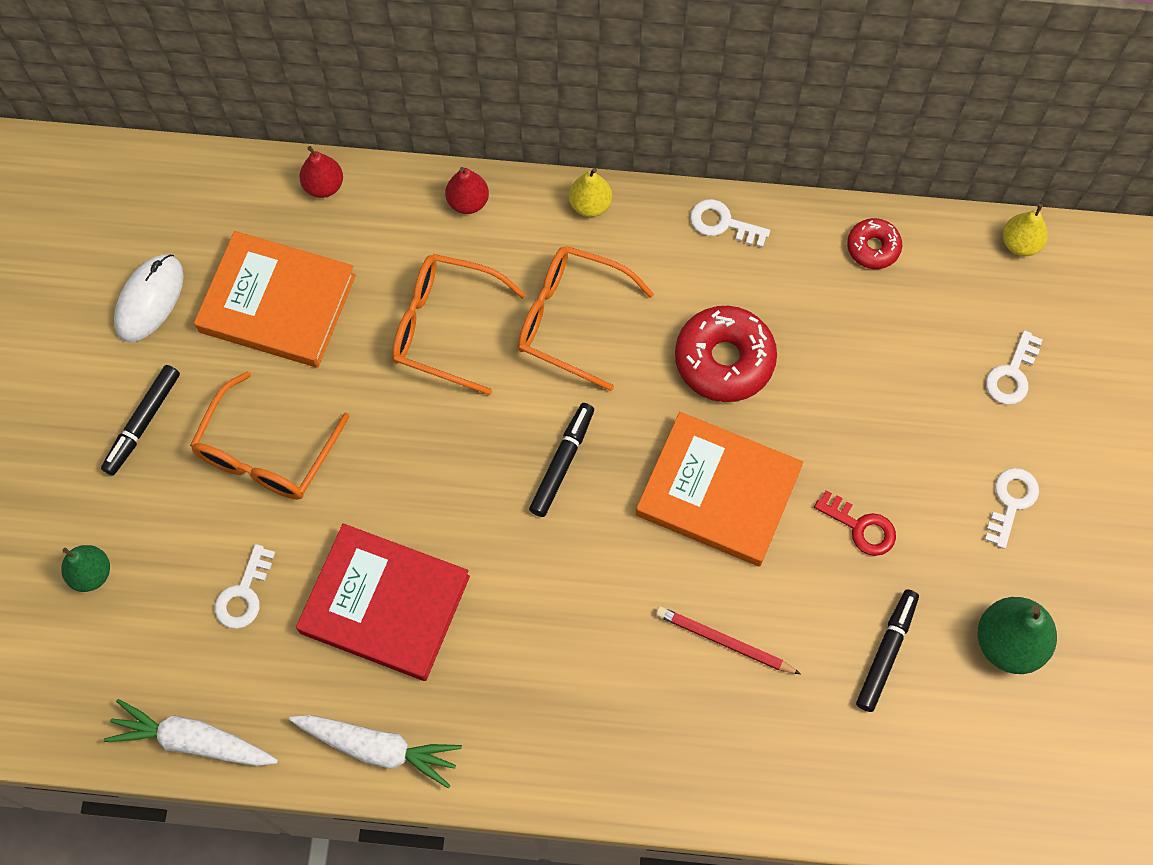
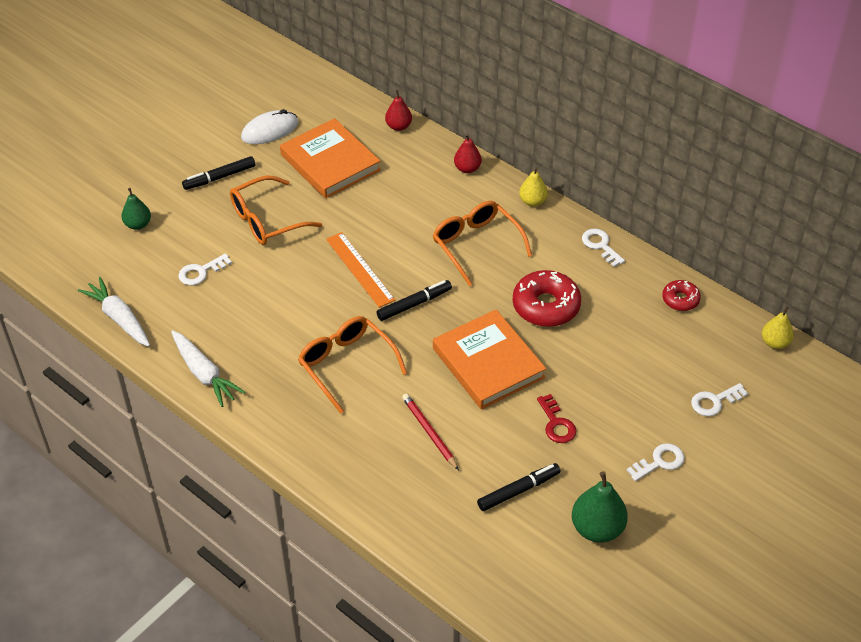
camera: 35 degrees right, 20 degrees down
red book [296,524,470,681] -> none
orange glasses [392,254,526,395] -> orange glasses moved to [298,316,407,414]
none -> orange ruler [326,232,395,308]

